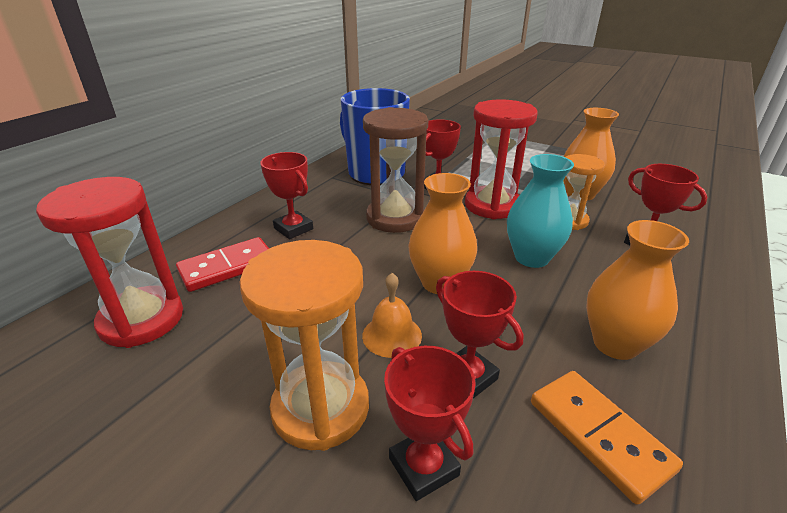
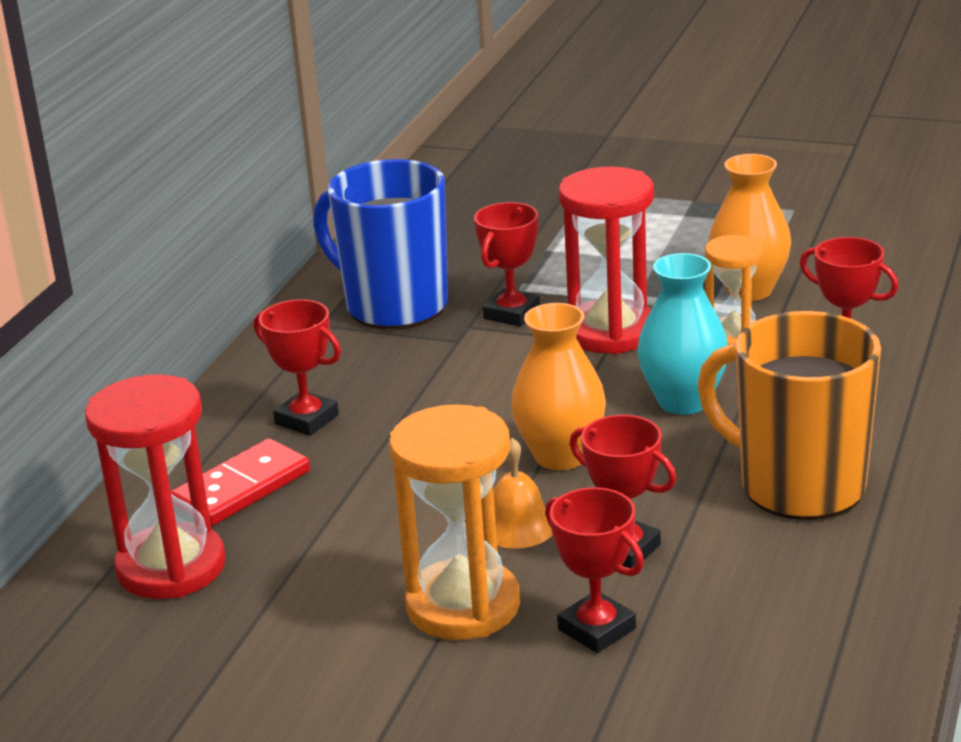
camera: 10 degrees left, 5 degrees down
brown hourglass [363,107,428,233] -> none
orange domino [531,371,683,505] -> none
orange vase [586,220,689,360] -> orange mug [697,311,881,520]

